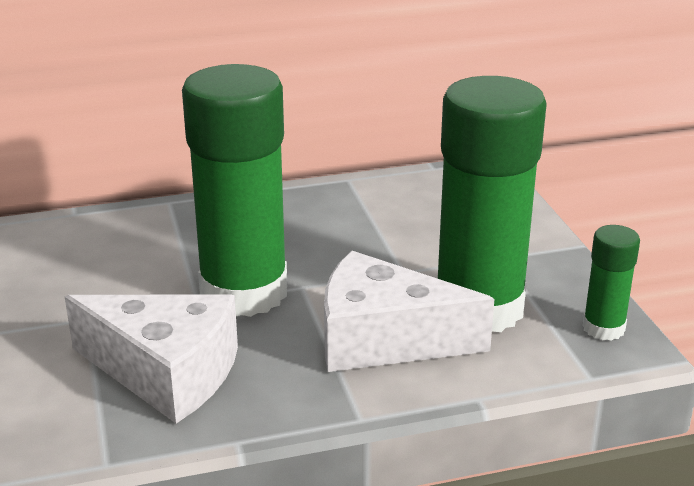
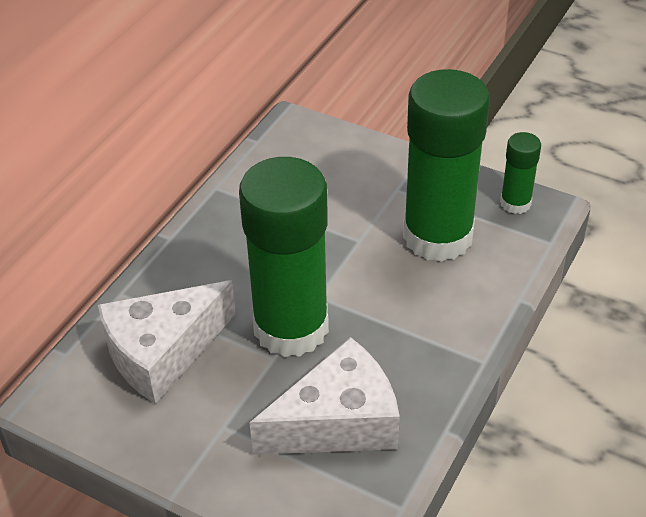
camera: 45 degrees left, 15 degrees up
white cheese [324,251,494,372] -> white cheese moved to [98,281,236,404]

